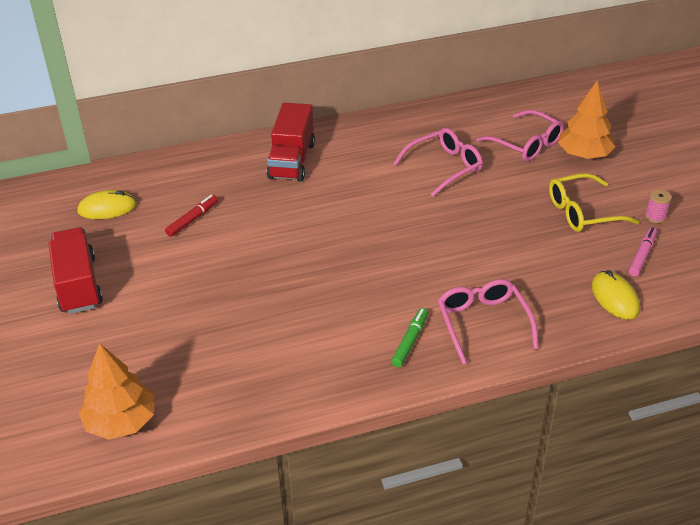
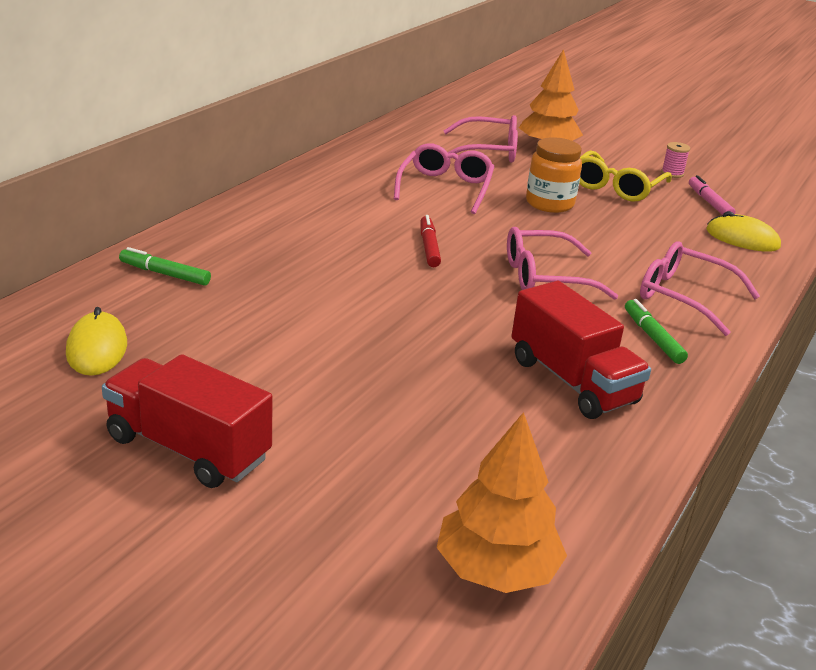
camera: 45 degrees left, 10 degrees down
yellow mouse [77,190,137,219] -> yellow mouse turned 45 degrees counterclockwise [66,307,127,376]
red marker [165,195,218,237] -> red marker moved to [420,215,441,267]
red truck [267,103,315,182] -> red truck moved to [511,281,651,419]
none -> green marker [119,247,211,286]
none -> pink glasses [507,227,618,300]
none -> orange jar [526,137,582,213]

